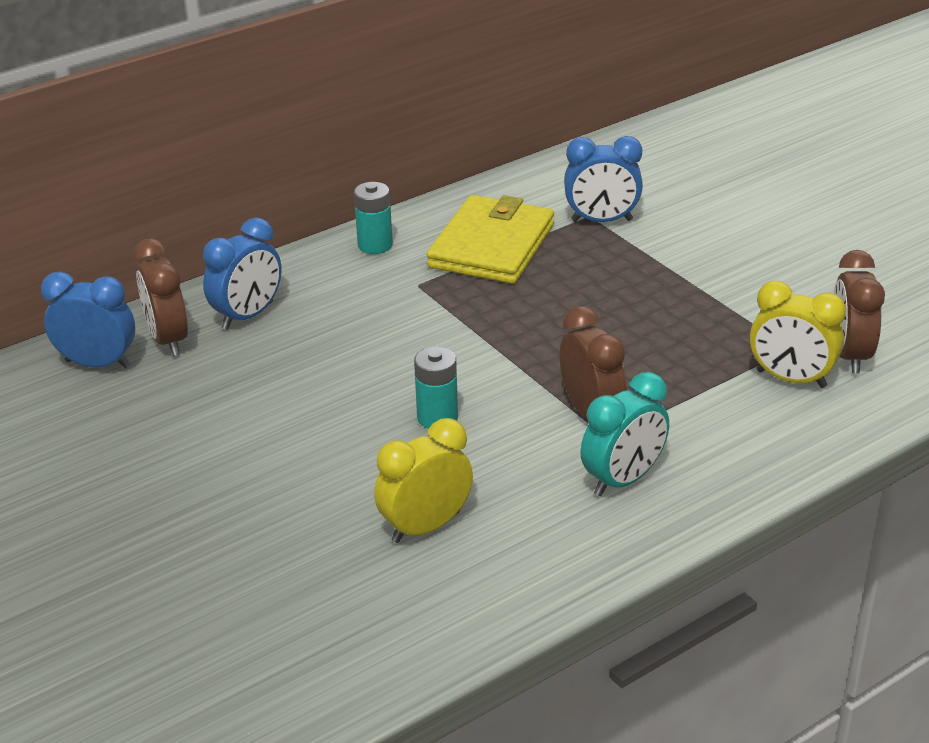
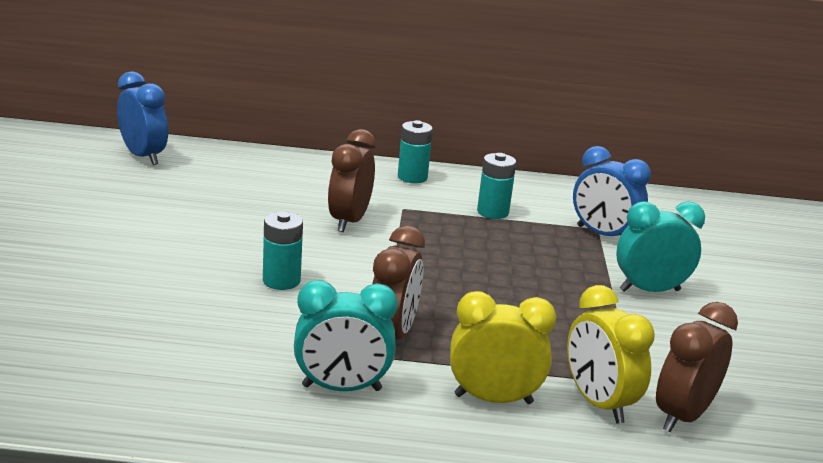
camera: 35 degrees right, 10 degrees down
brown clock [133,239,188,356] -> brown clock moved to [328,129,376,232]
blue clock [203,217,282,330] -> none
yellow clock [374,418,473,543] -> yellow clock moved to [450,291,556,404]
yellow wallet [427,195,554,284] -> turquoise battery [477,153,516,219]
none -> turquoise clock [616,201,705,292]

